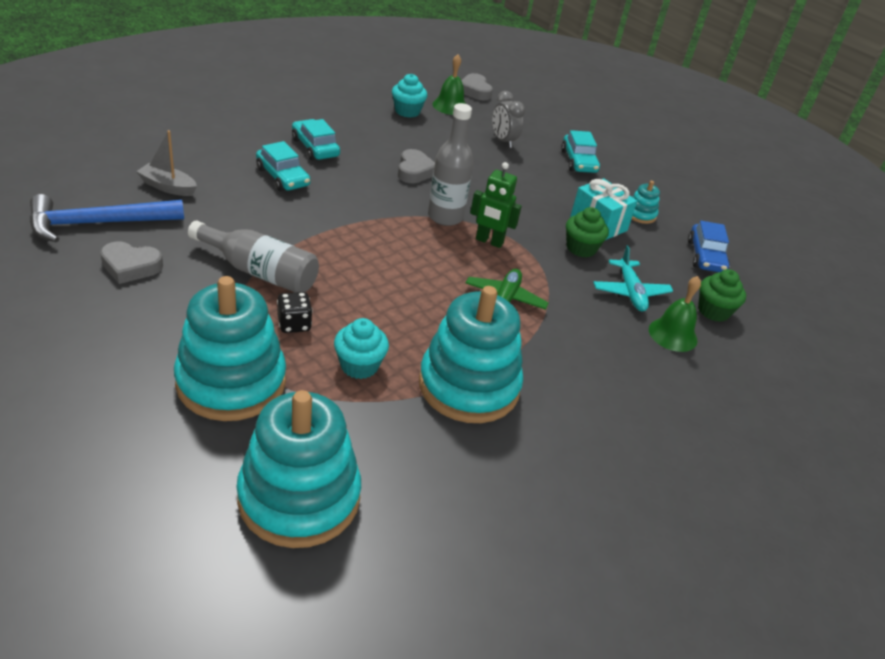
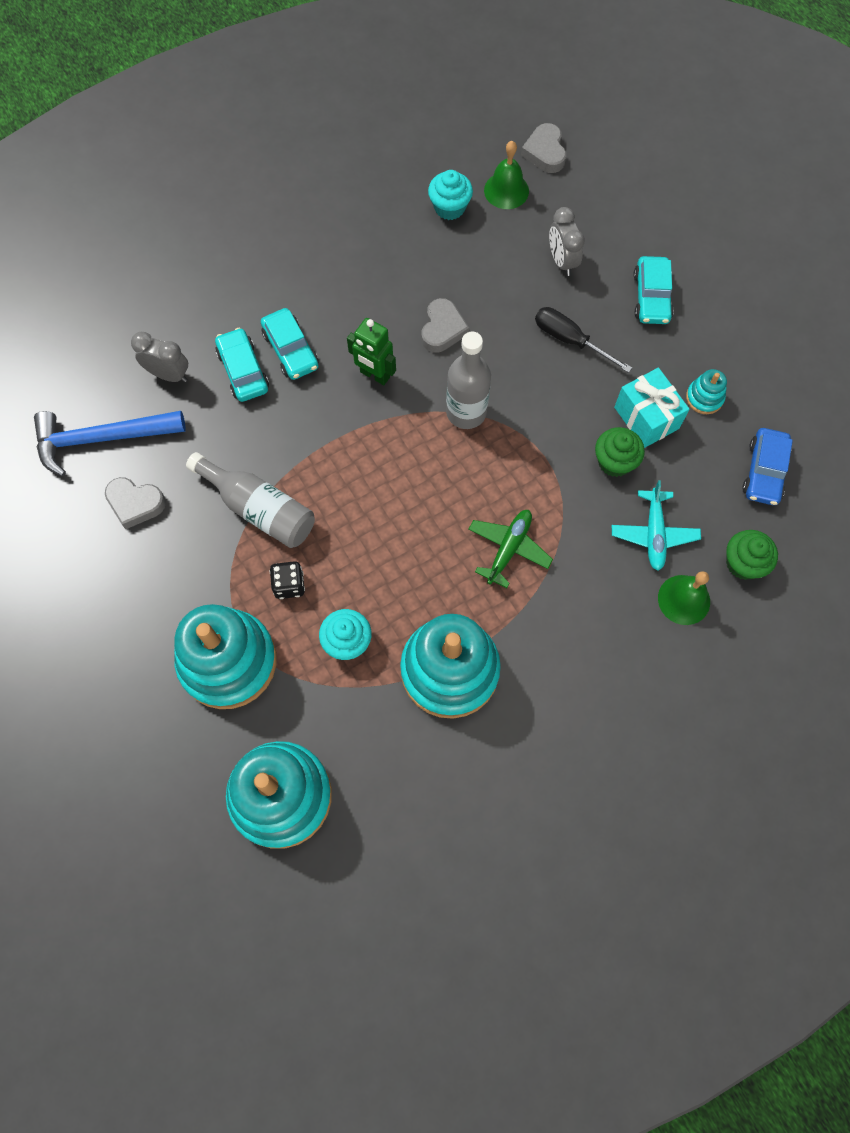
camera: 15 degrees right, 30 degrees up
grey boat [136,130,197,196] -> grey clock [131,332,188,382]
turquoise car [292,119,340,160] -> turquoise car moved to [215,328,269,402]
green robot [470,162,522,248] -> green robot moved to [347,318,396,385]
none -> black screwdriver [535,307,632,373]

